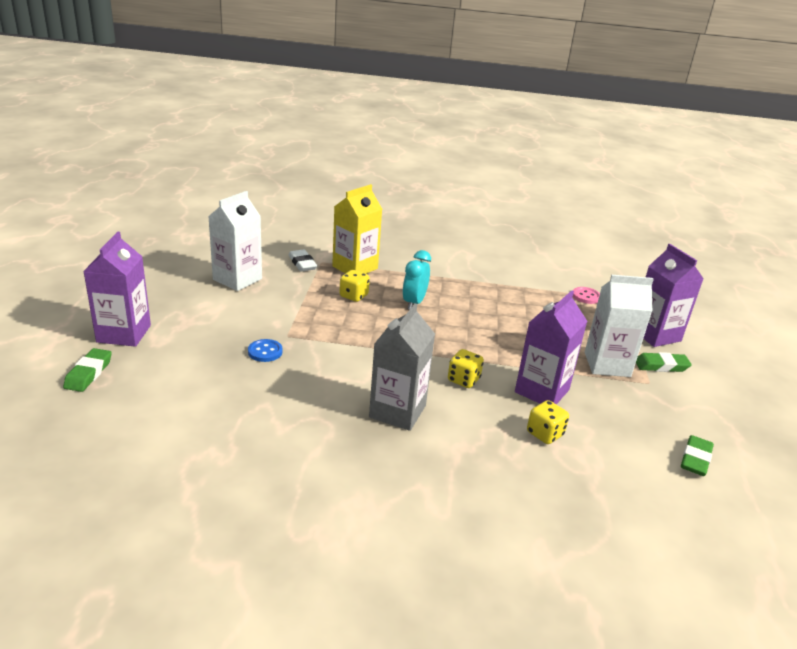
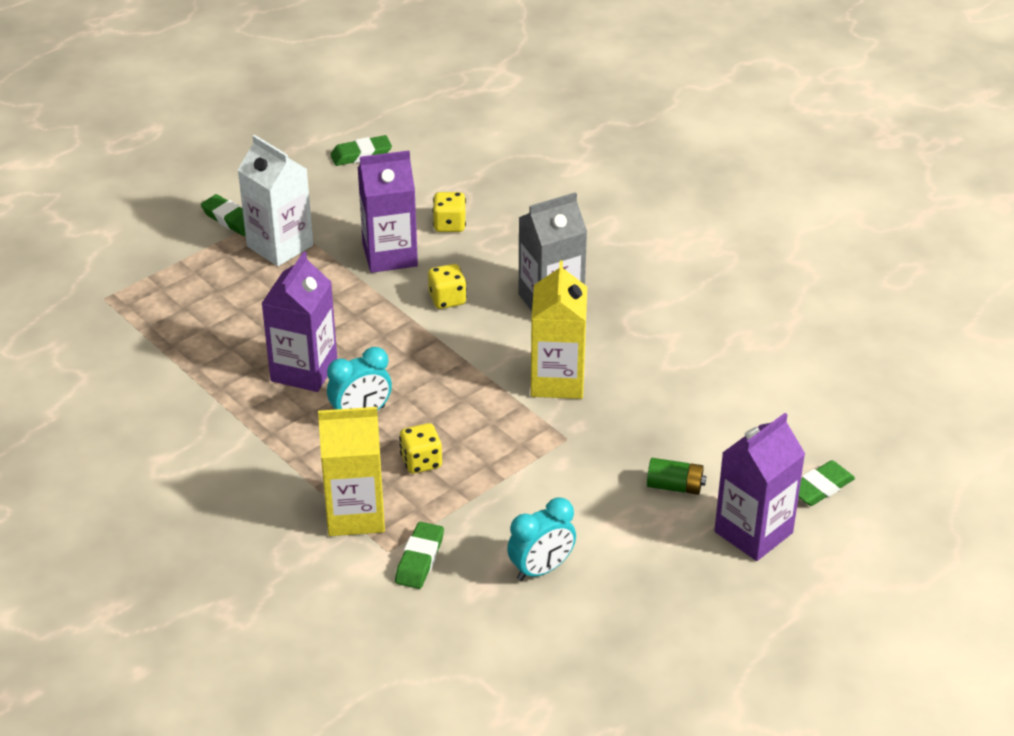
camera: 135 degrees left, 10 degrees up
white carton [208,191,262,291] -> turquoise clock [507,497,576,581]
blue button [248,339,283,362] -> none
white eraser [289,249,317,272] -> green eraser [395,522,444,589]
pink button [573,287,600,304] -> none
purple carton [643,244,704,347] -> purple carton moved to [261,251,337,392]
none -> yellow carton [531,260,587,399]
none -> green battery [647,458,707,495]

